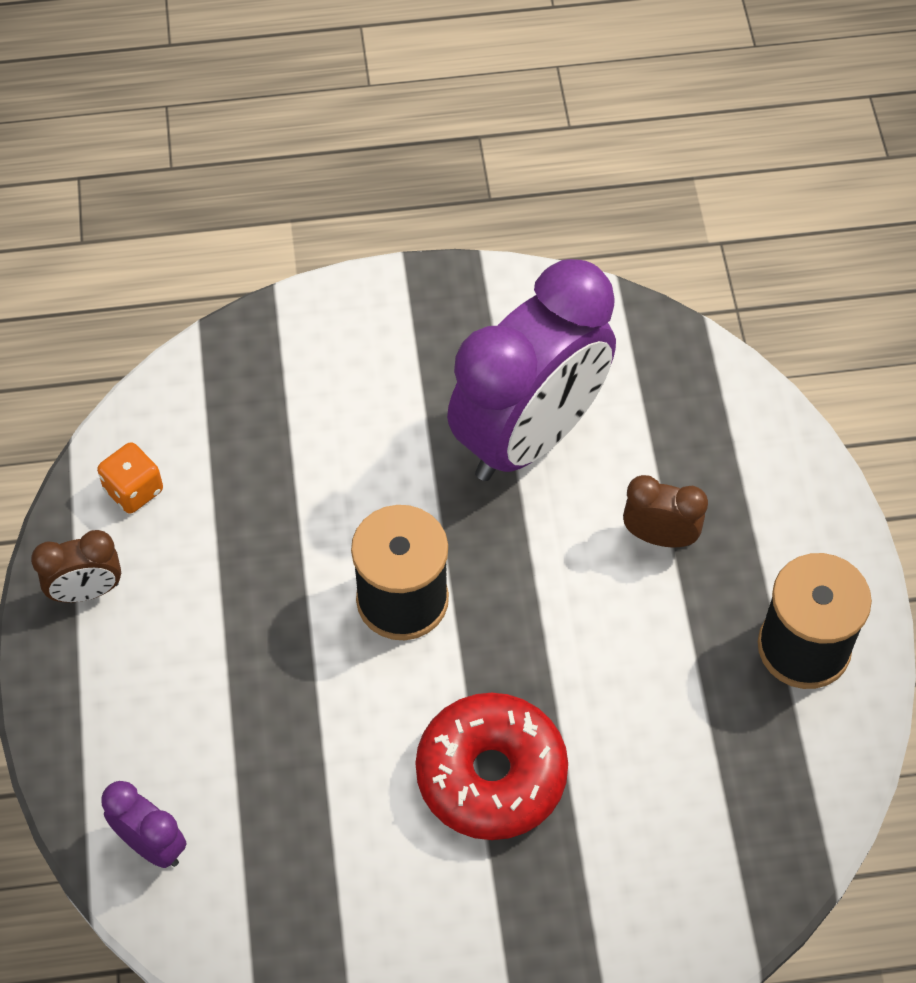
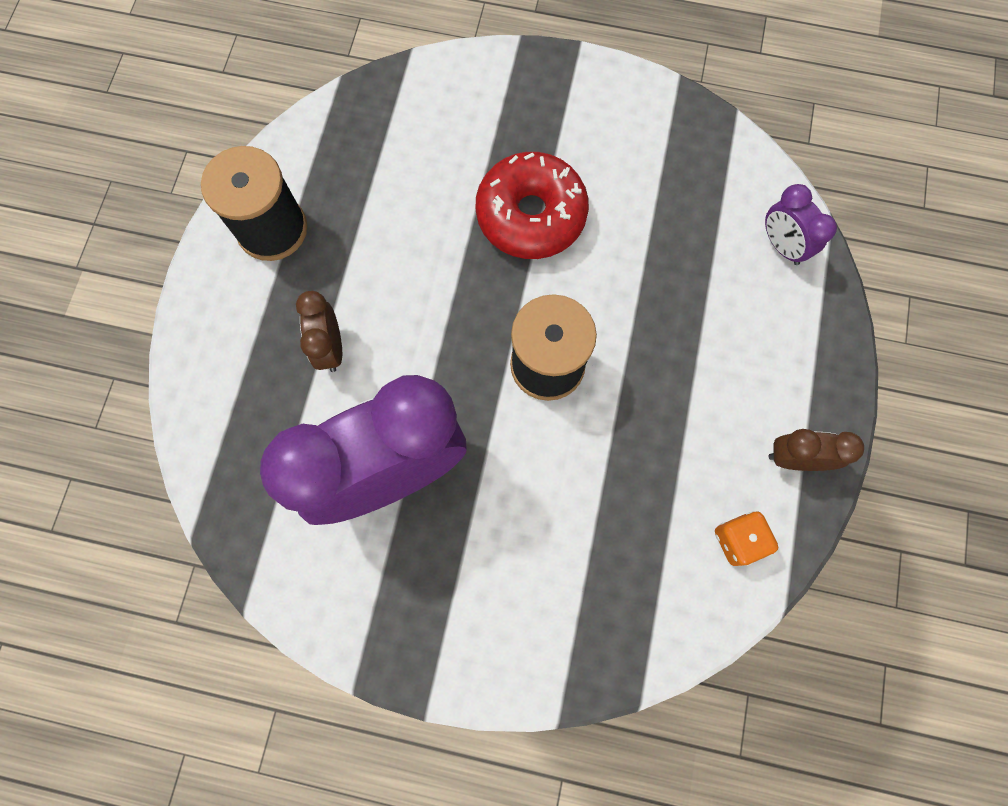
camera: 160 degrees left, 15 degrees up
brown clock [623,475,708,547] -> brown clock turned 45 degrees clockwise [296,291,342,372]

